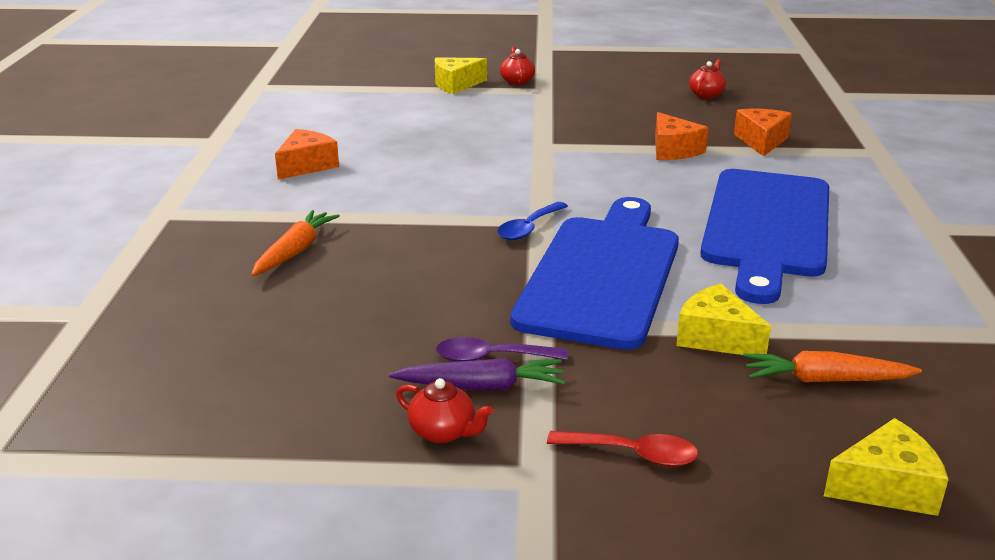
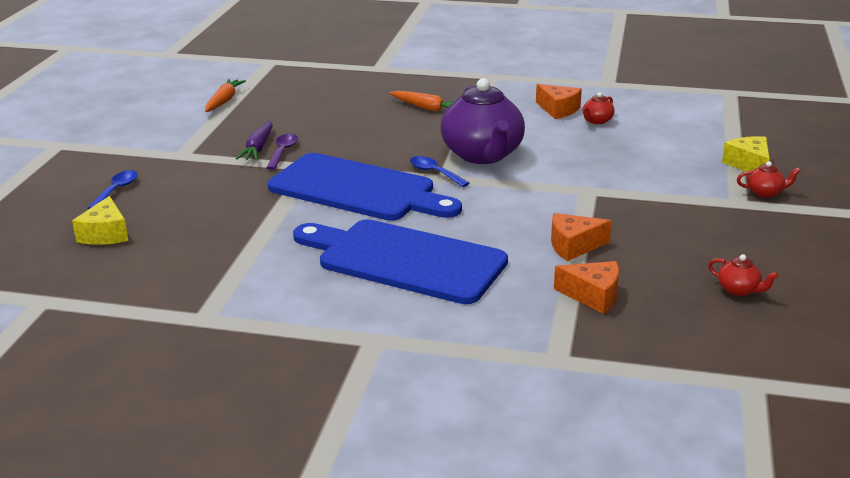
camera: 100 degrees right, 0 degrees up
red teapot [396,378,493,443] -> red teapot moved to [583,92,615,124]
red spoon [547,431,699,467] -> none
yellow cheese [676,284,771,355] -> none
orange carrot [743,351,922,382] -> orange carrot moved to [205,79,246,112]
none -> blue spoon [88,170,138,209]
none -> purple teapot [440,78,525,164]

